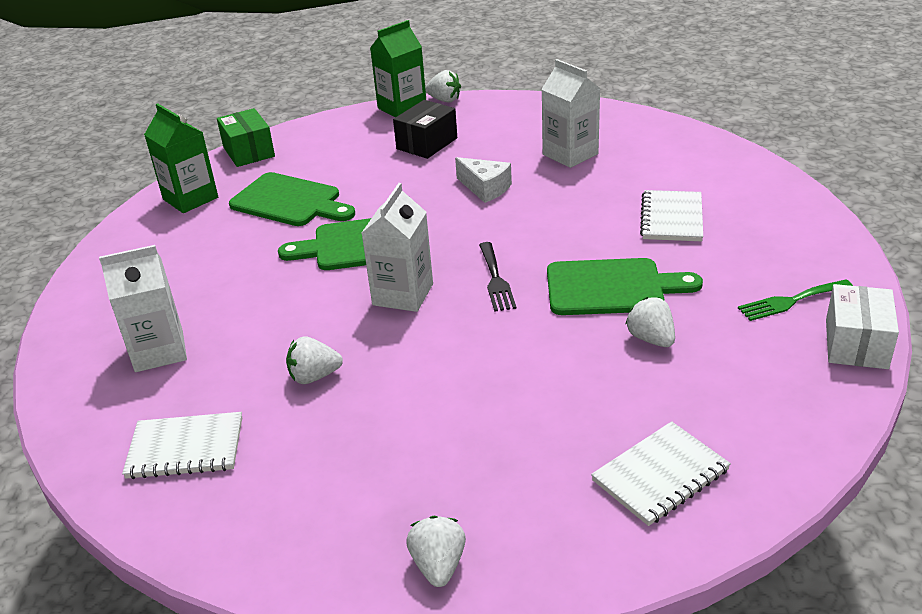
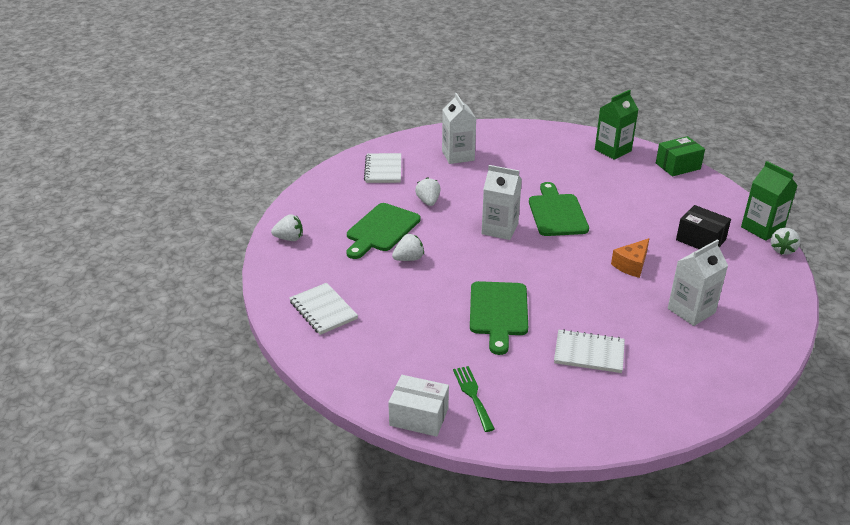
camera: 90 degrees right, 0 degrees up
green cutting board [229,172,355,226] -> green cutting board moved to [347,203,421,259]
white cheese [455,157,512,203] -> orange cheese [611,238,650,278]
black fork [479,242,516,312] -> none
white strawberry [626,297,675,347] -> white strawberry moved to [392,234,424,261]

